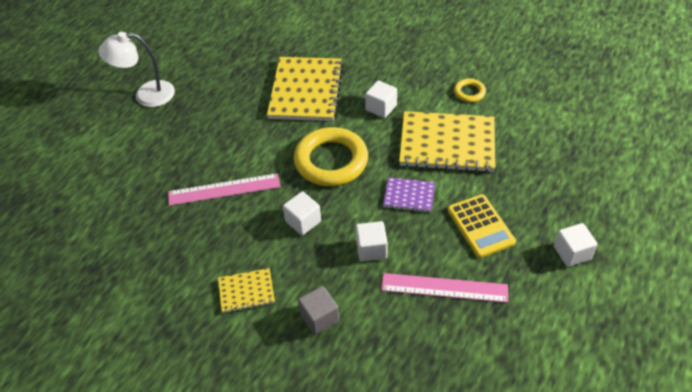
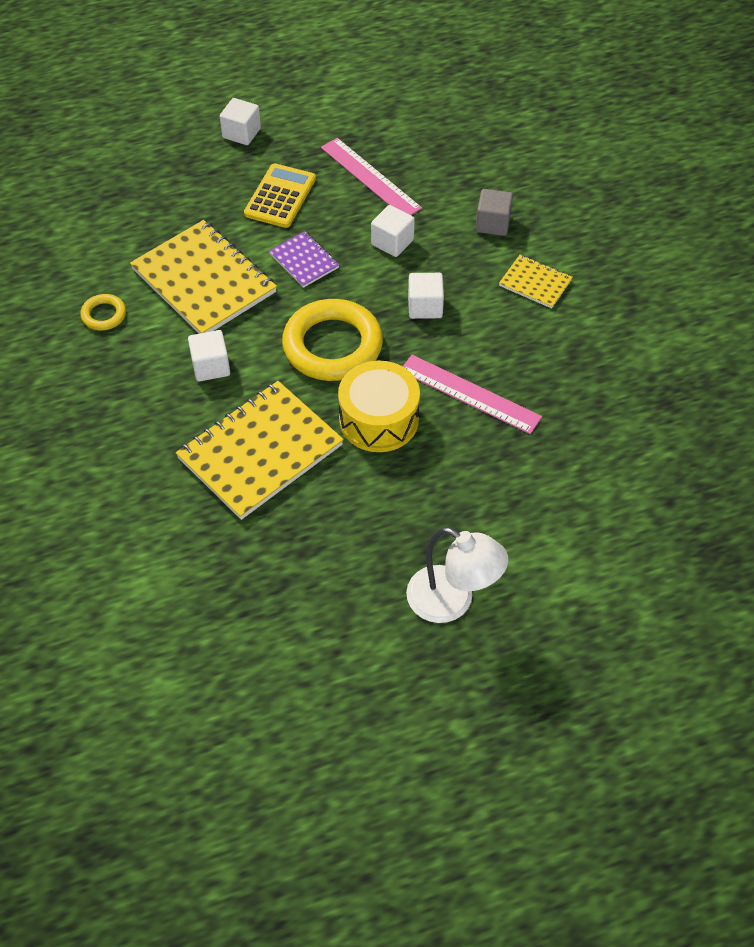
camera: 140 degrees left, 5 degrees up
none -> yellow drum [338,360,420,452]

